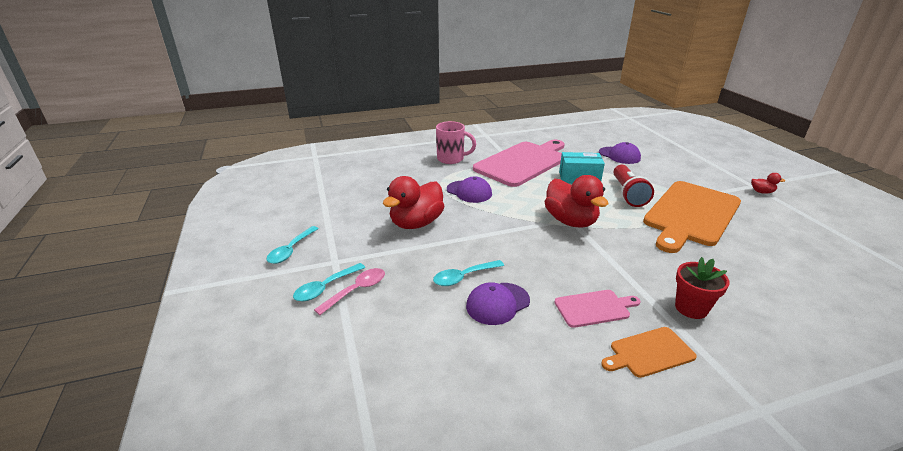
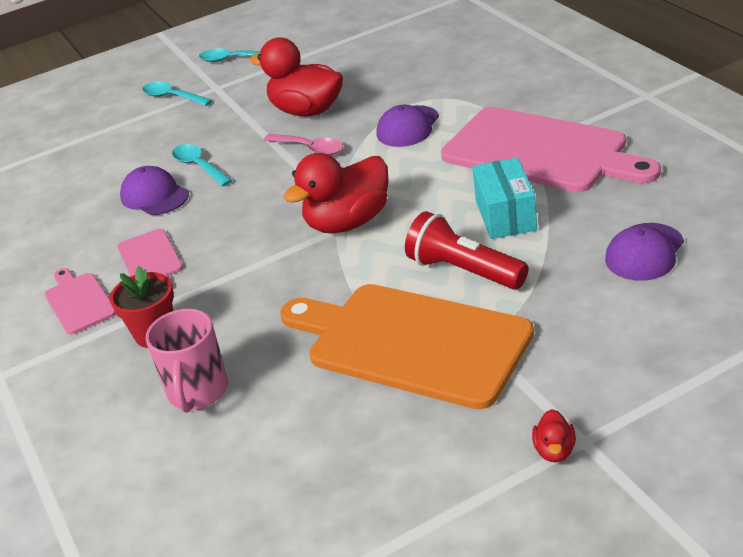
camera: 85 degrees right, 5 degrees up
pink spoon [314,268,385,315] -> pink spoon moved to [263,134,343,155]
pink mug [436,121,476,164] -> pink mug moved to [146,309,228,413]
orange cutting board [601,327,697,378] -> pink cutting board [45,268,116,335]
red flashlight [613,165,654,207] -> red flashlight turned 45 degrees clockwise [405,211,528,290]

